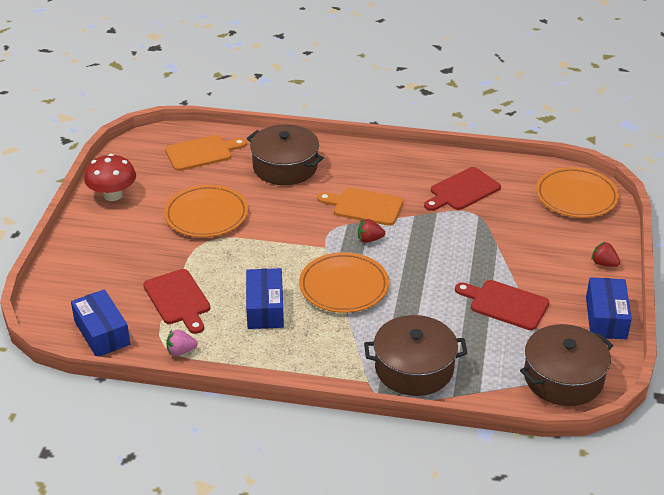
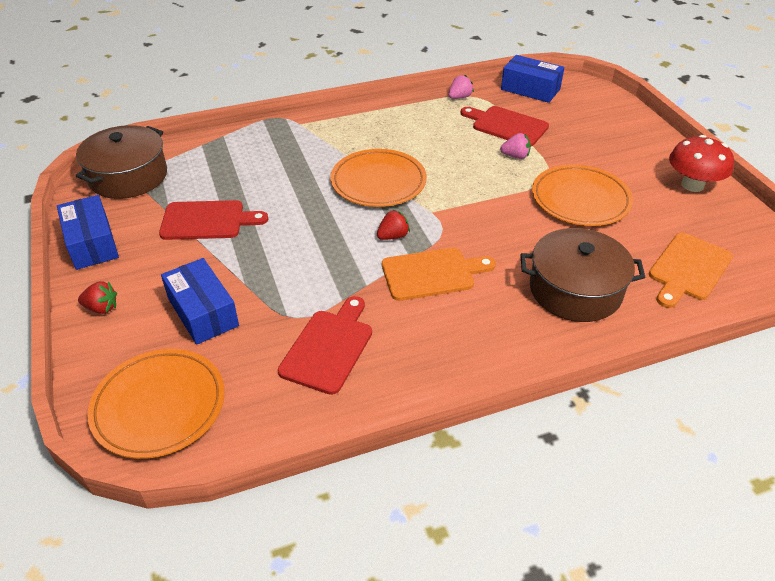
camera: 150 degrees right, 5 degrees up
blue box [246,268,284,329] -> blue box moved to [161,258,239,345]
brown pot [364,315,468,396] -> none
none -> pink strawberry [500,133,531,159]

